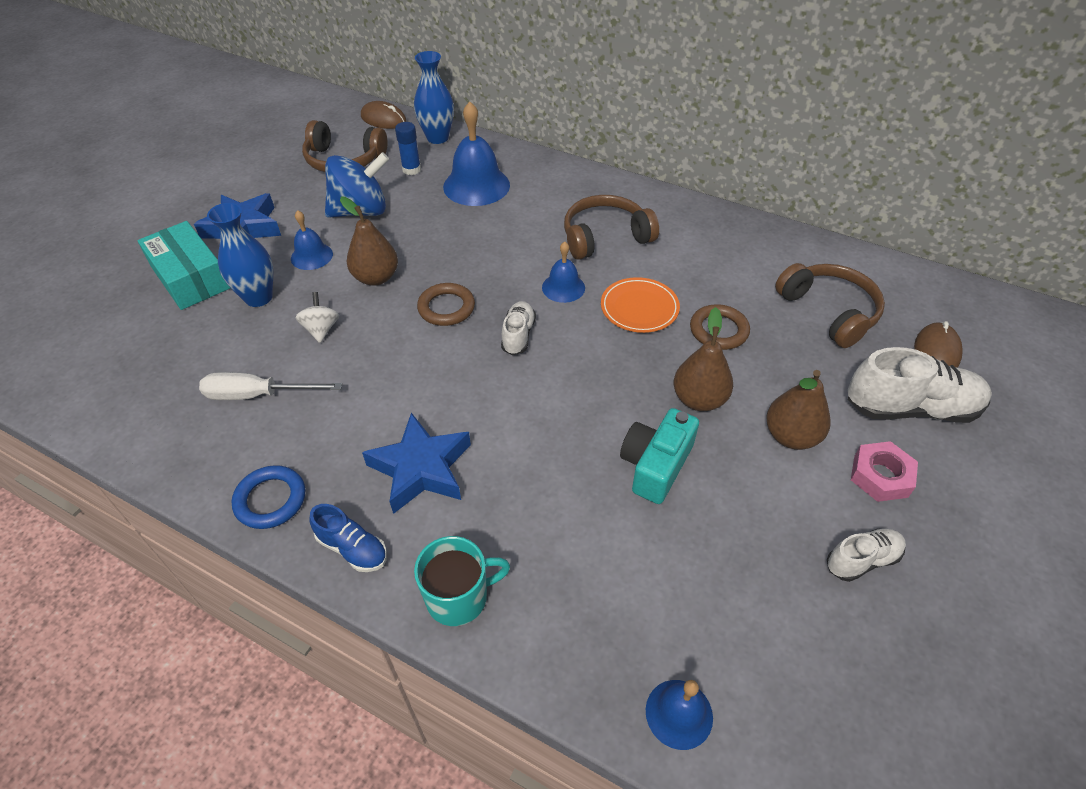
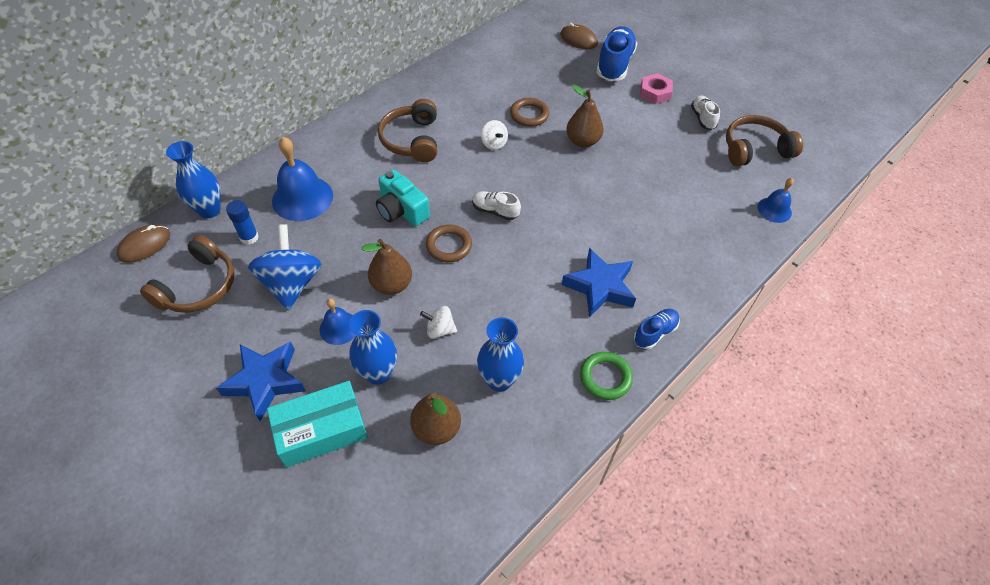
camera: 75 degrees left, 5 degrees up
white screwdriver [199,372,342,400] -> blue vase [477,317,524,392]
blue ring [232,465,305,529] -> green ring [580,352,633,400]
turquoise mug [414,536,510,626] -> none
blue bell [542,242,585,303] -> none
orange plate [601,277,680,333] -> white spinning top [481,120,508,150]
turquoise camera [620,408,699,504] -> turquoise camera moved to [376,170,430,226]
brown pear [766,370,831,450] -> brown pear moved to [410,393,461,445]
brown headphones [775,263,885,348] -> brown headphones moved to [726,115,803,167]
white shoe [848,347,992,423] -> blue shoe [596,26,637,81]

